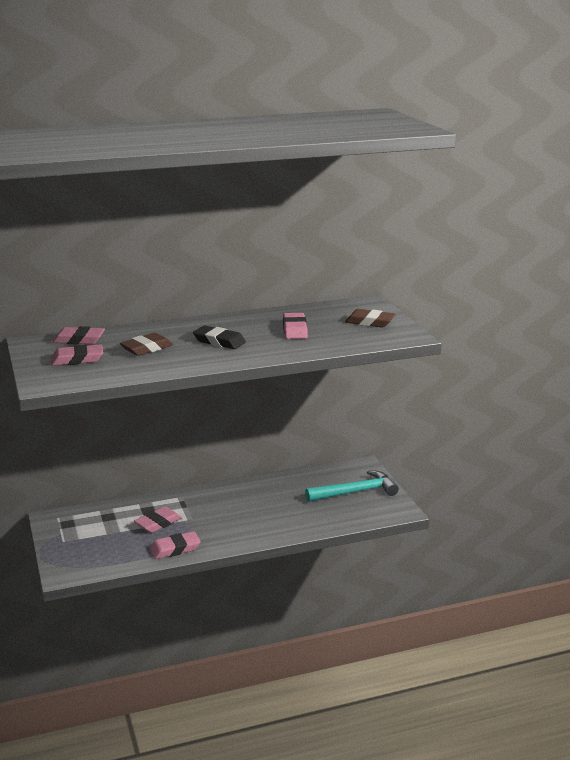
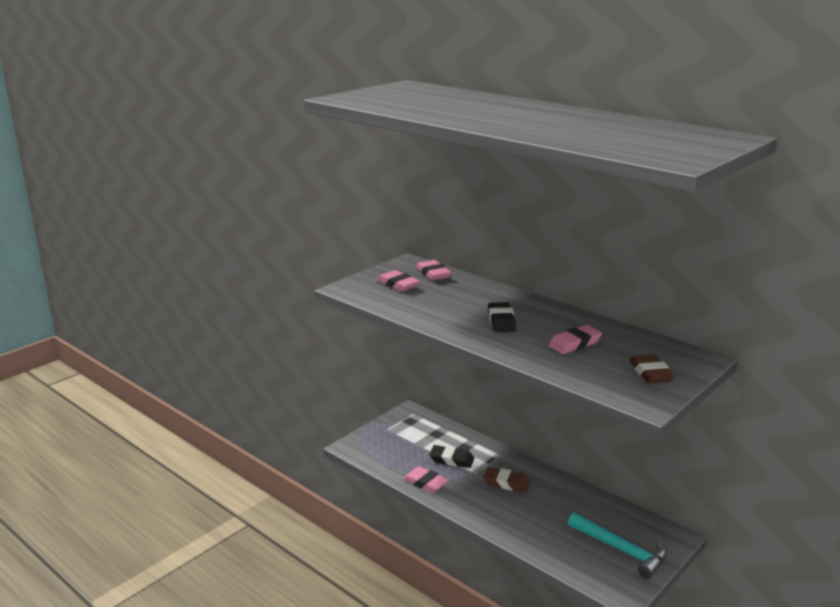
camera: 60 degrees right, 0 degrees up
brown eraser [120,333,173,356] -> brown eraser moved to [483,467,530,493]
pink eraser [134,506,182,533] -> black eraser [429,445,474,468]

